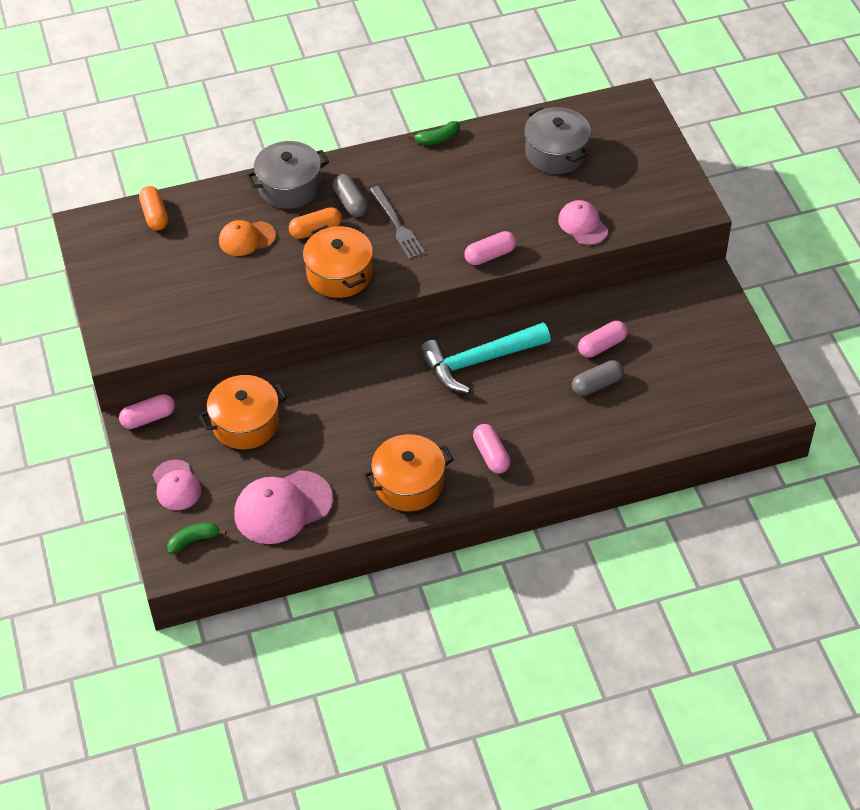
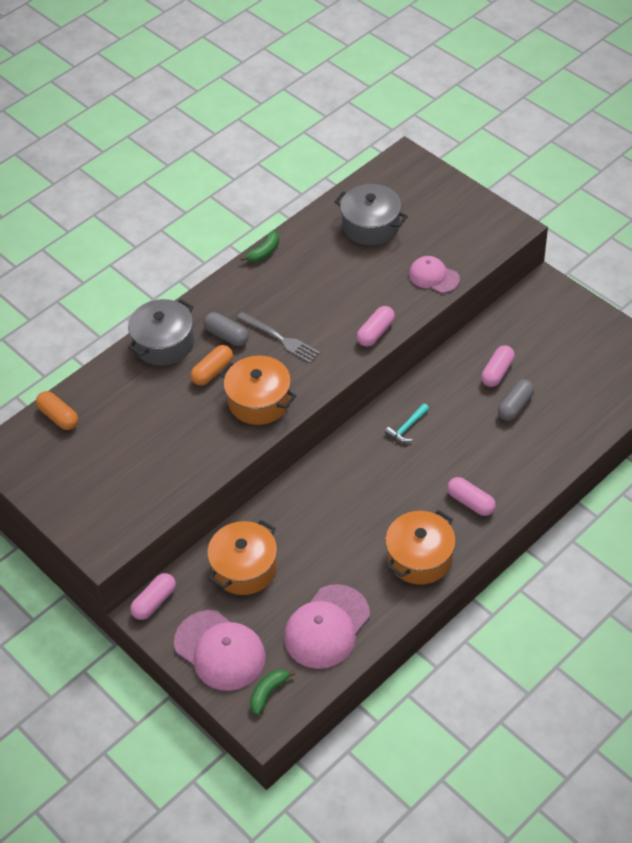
camera: 25 degrees left, 0 degrees up
pink cap [153,460,201,510] -> pink cap [174,610,266,691], size x1.64
orange cap [219,220,276,256] -> none
turquoise hammer [420,322,551,393] -> turquoise hammer [385,403,429,443], size x0.44

